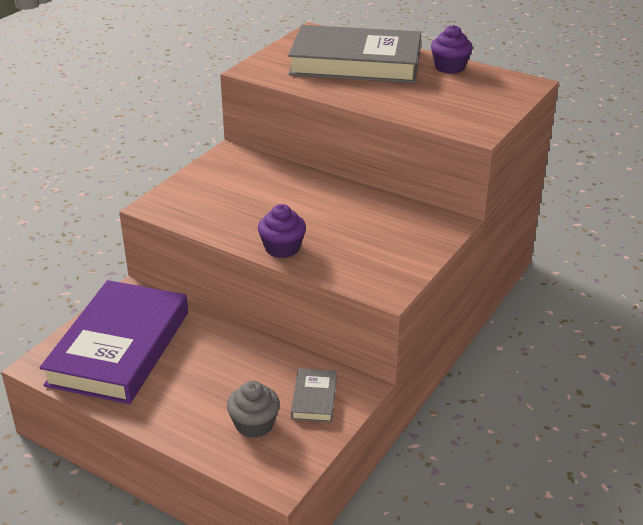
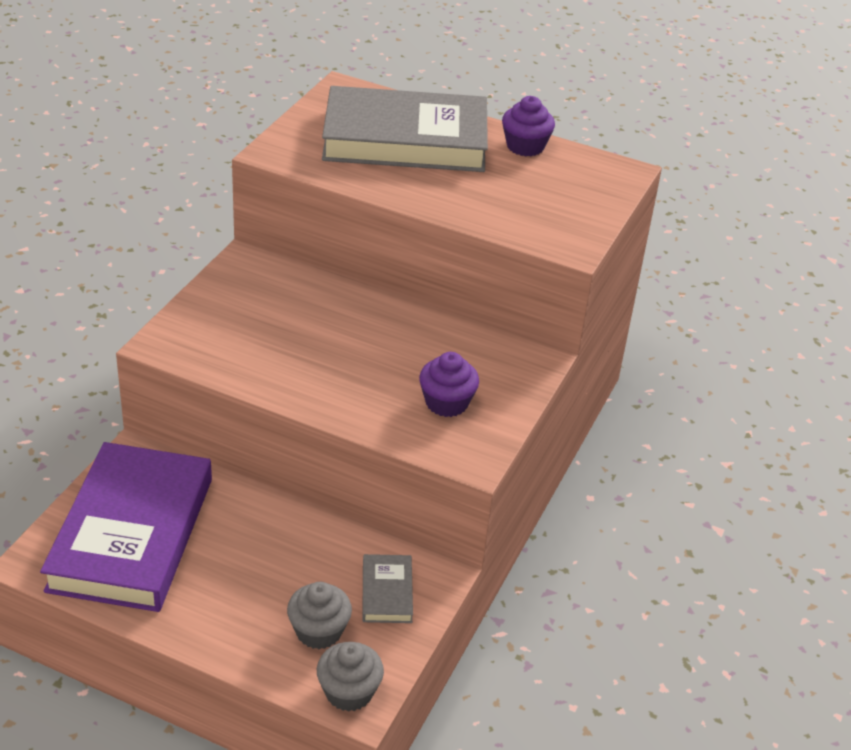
camera: 10 degrees left, 5 degrees up
purple cupcake [258,204,306,258] -> purple cupcake moved to [419,352,479,417]
none -> grey cupcake [317,642,384,712]

